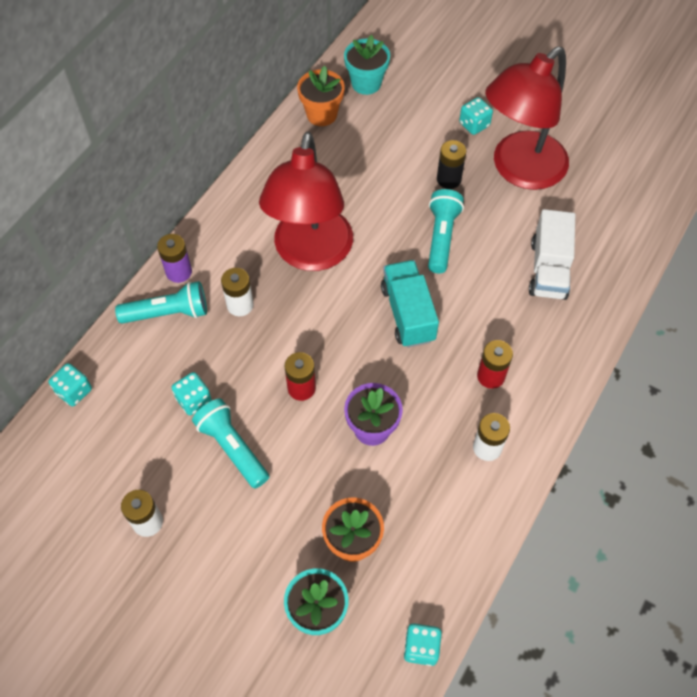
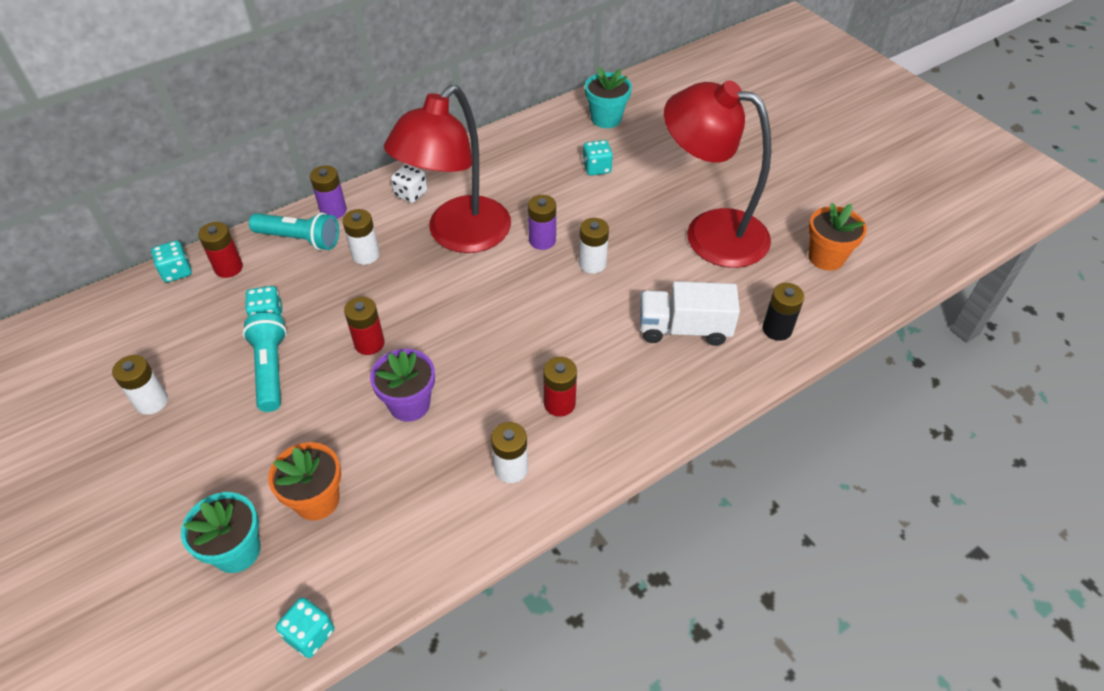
camera: 25 degrees right, 10 degrees down
orange flower pot [297,66,345,126] -> orange flower pot moved to [809,203,867,271]
turquoise truck [381,260,439,348] -> none
turquoise flashlight [428,189,464,274] -> white battery [579,218,609,274]
black battery [437,140,466,189] -> black battery moved to [762,283,805,341]
turquoise dice [459,97,493,135] -> turquoise dice moved to [582,140,613,176]
red lamp [485,47,569,190] -> red lamp turned 45 degrees clockwise [664,80,771,268]
white truck [529,209,576,300] -> white truck turned 60 degrees clockwise [640,281,740,346]
none -> red battery [198,222,243,278]
none -> white dice [391,164,427,203]
none -> purple battery [528,195,556,250]

